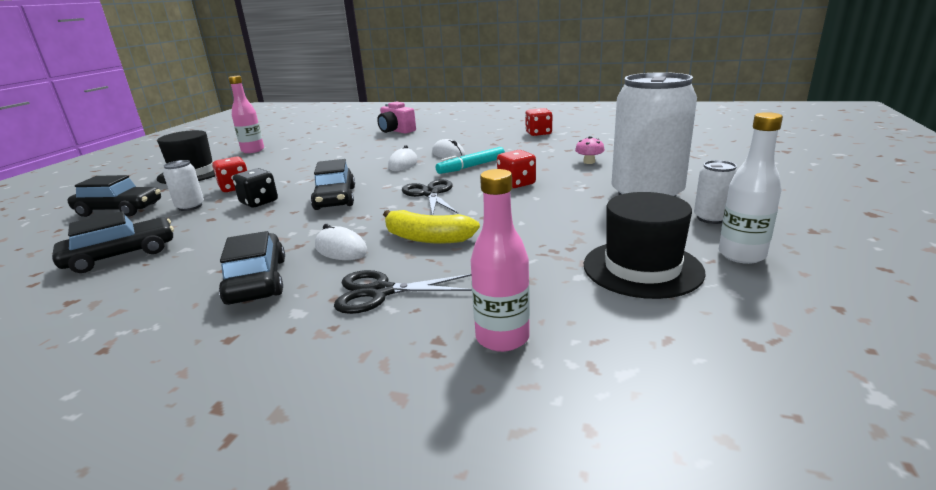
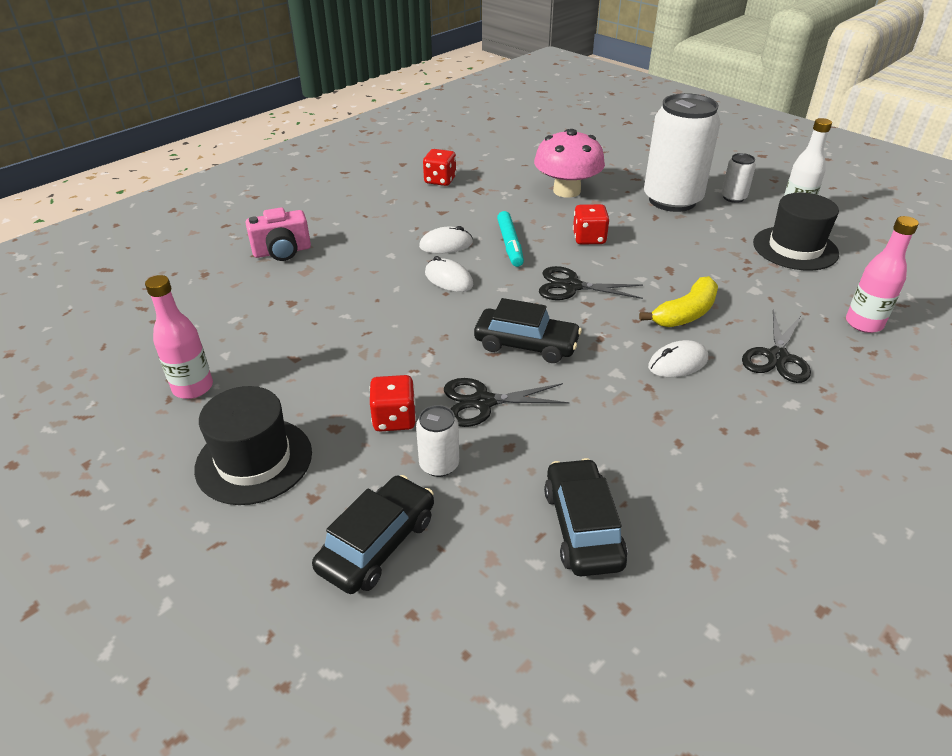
camera: 65 degrees left, 15 degrees up
black car [219,231,285,305] -> none
black dice [233,168,278,207] -> black scissors [444,378,570,427]
pink mushroom [575,136,605,164] -> pink mushroom [534,129,605,198], size x2.38

